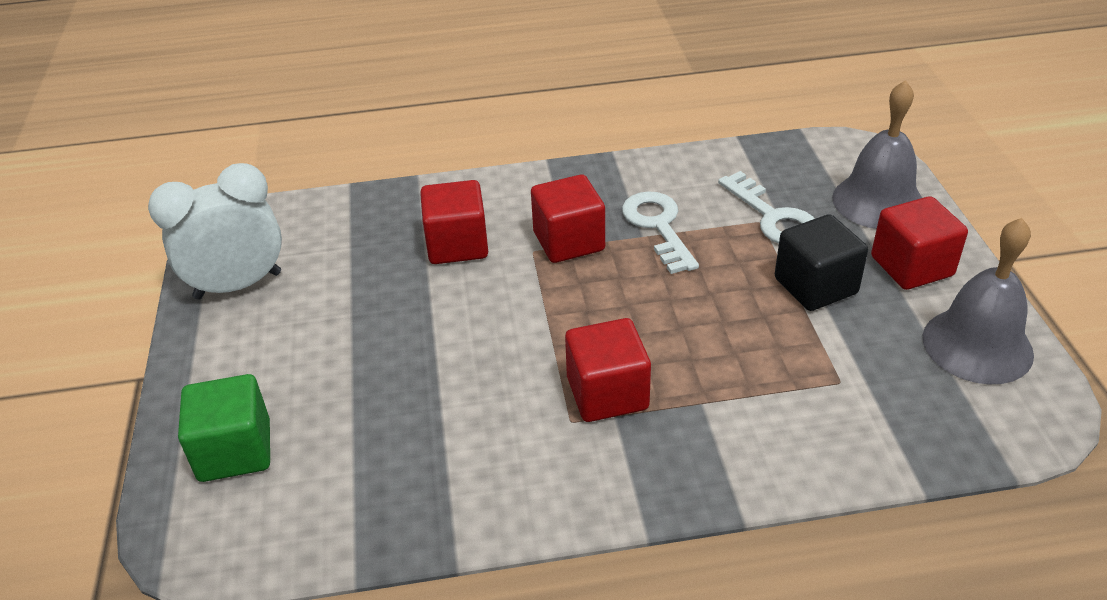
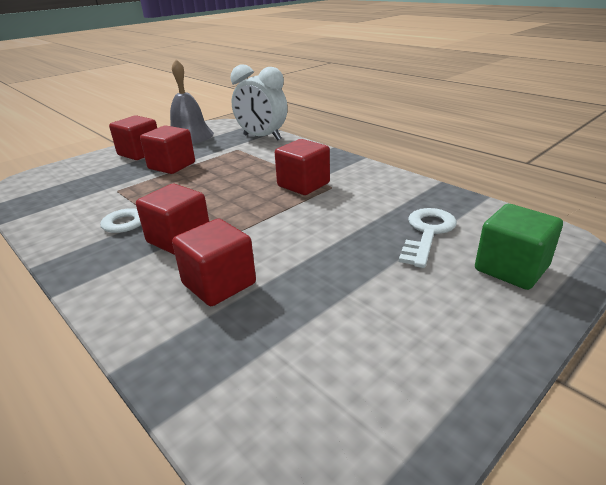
camera: 125 degrees left, 10 degrees down
white clock [148,163,282,300] -> white clock moved to [231,64,287,141]
white key [718,171,815,243] -> white key moved to [399,208,457,268]
black cube [775,214,868,311] -> red cube [140,125,195,174]
grey bell [832,80,922,229] -> none

